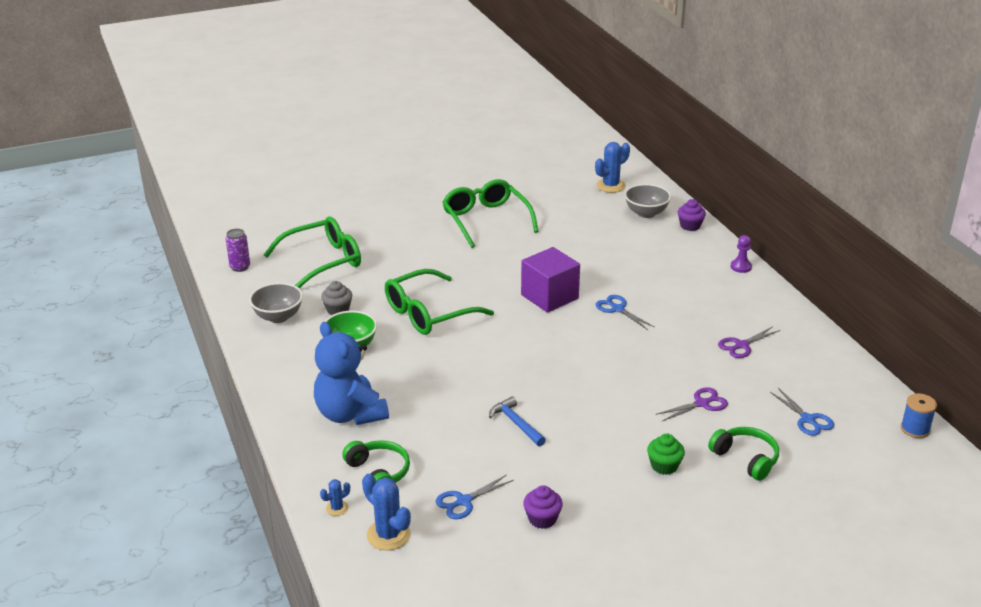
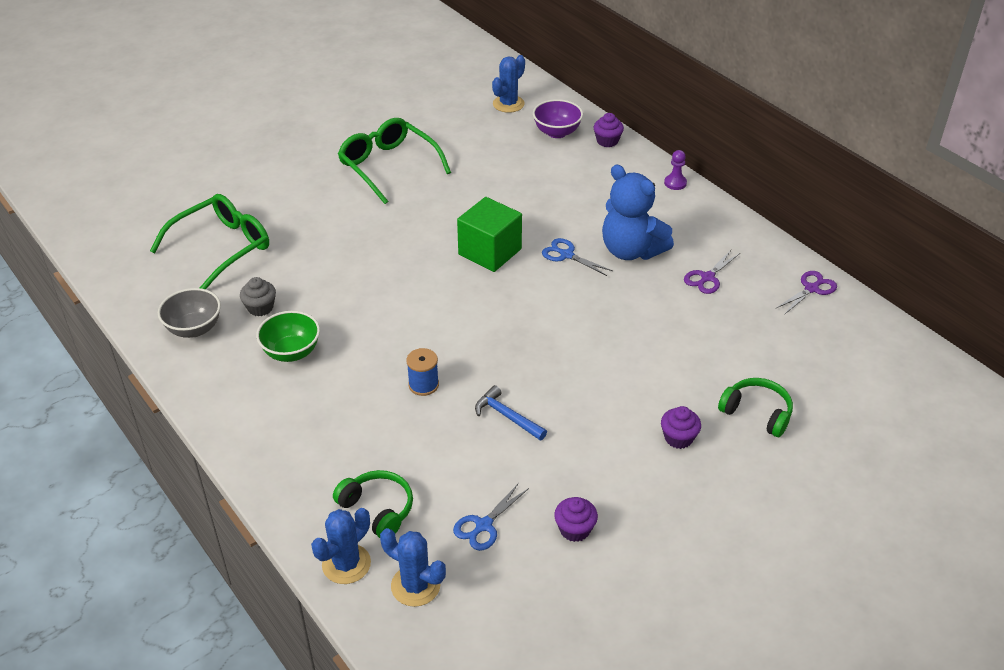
camera: 15 degrees left, 10 degrees up
purple can [226,229,250,272] -> none
blue teddy bear [314,322,389,425] -> blue teddy bear moved to [602,165,674,260]
blue cactus [320,479,350,516] -> blue cactus [311,508,371,584], size x1.91
green glasses [385,269,494,335] -> none
purple cube [521,247,580,313] -> green cube [457,197,522,272]
grey bowl [625,184,671,218] -> purple bowl [533,99,583,138]
green cupcake [647,433,685,475] -> purple cupcake [661,406,701,449]
purple scissors [656,388,728,421] -> purple scissors moved to [775,271,837,315]
blue scissors [770,388,834,436] -> none
blue spool [901,393,937,438] -> blue spool moved to [406,348,439,396]

